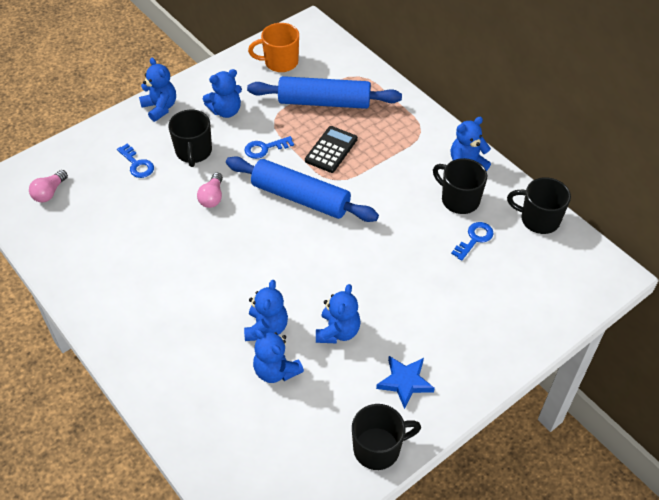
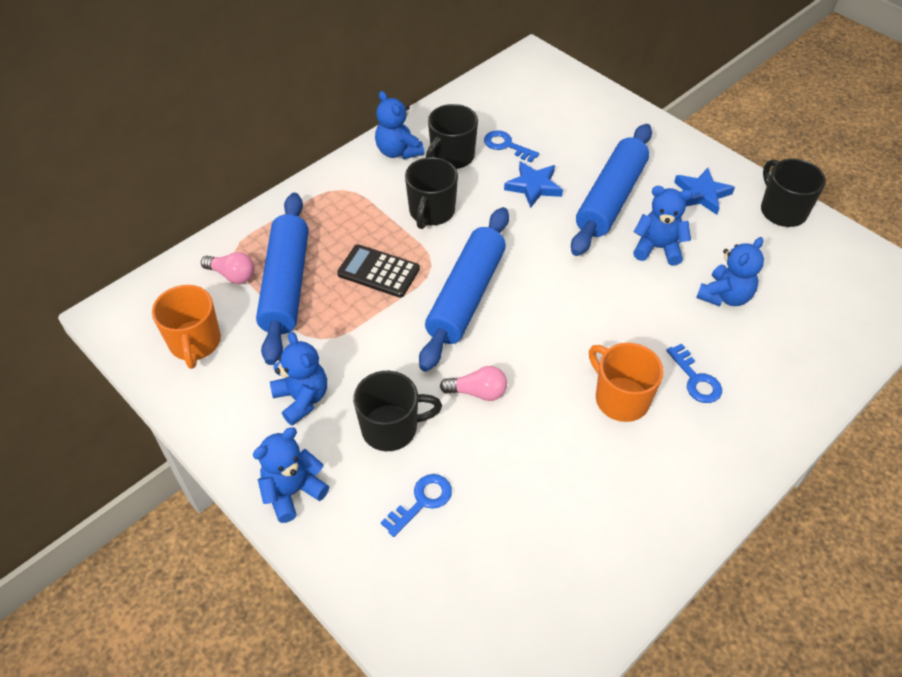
camera: 95 degrees left, 0 degrees up
pink light bulb [29,170,68,202] -> pink light bulb moved to [201,252,254,284]
blue key [244,136,294,159] -> blue key moved to [666,344,722,403]
blue teddy bear [244,280,288,341] -> none
black mug [507,177,571,234] -> black mug moved to [405,157,458,229]
none -> blue star [504,161,563,208]
none -> blue rolling pin [571,124,652,256]
none -> orange mug [589,343,663,422]

